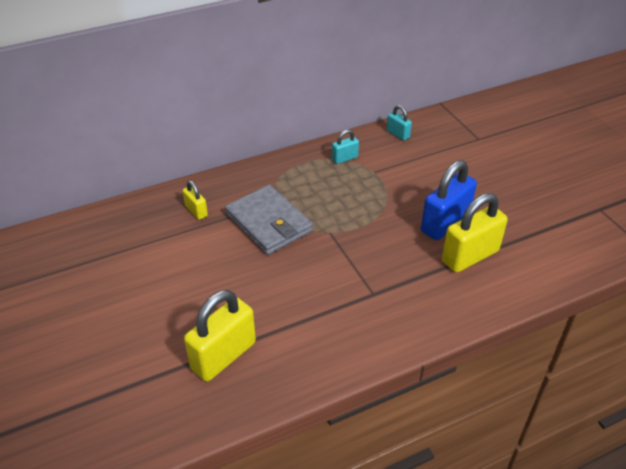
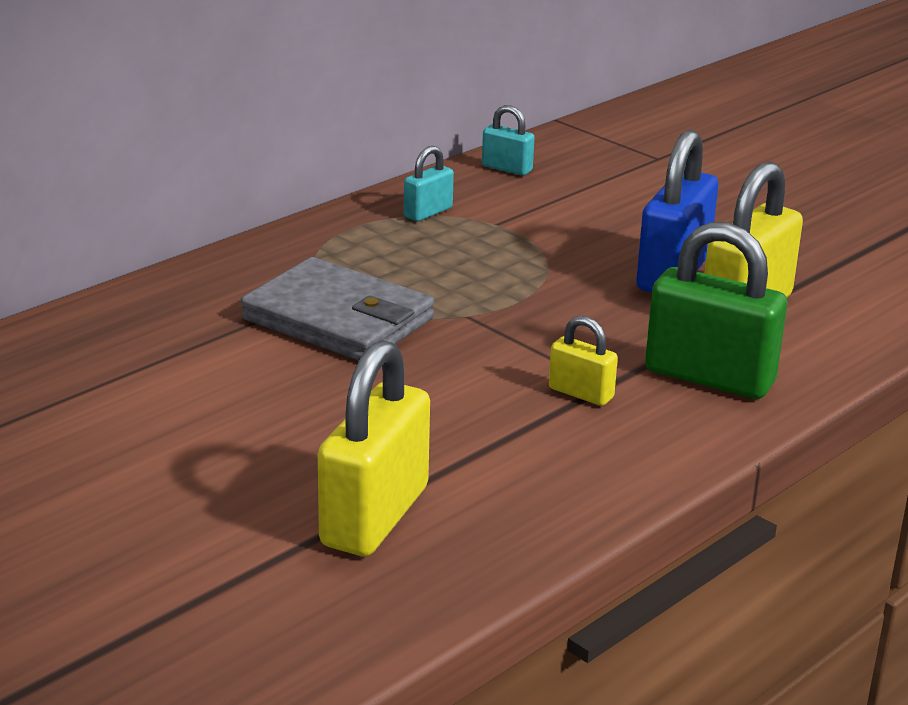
camera: 20 degrees left, 15 degrees down
yellow padlock [183,181,208,220] -> yellow padlock moved to [549,316,618,406]
none -> green padlock [645,222,787,399]

